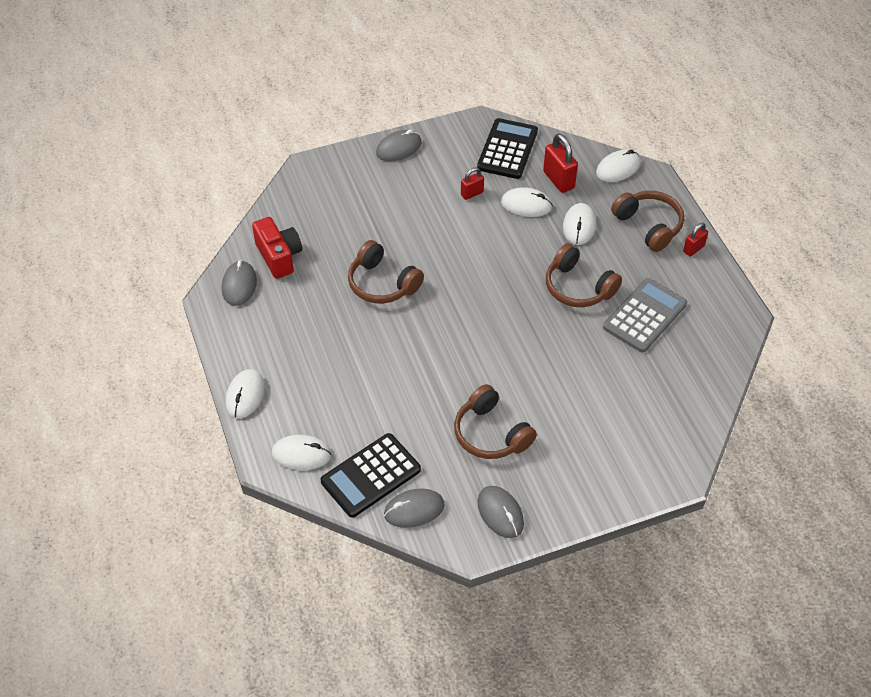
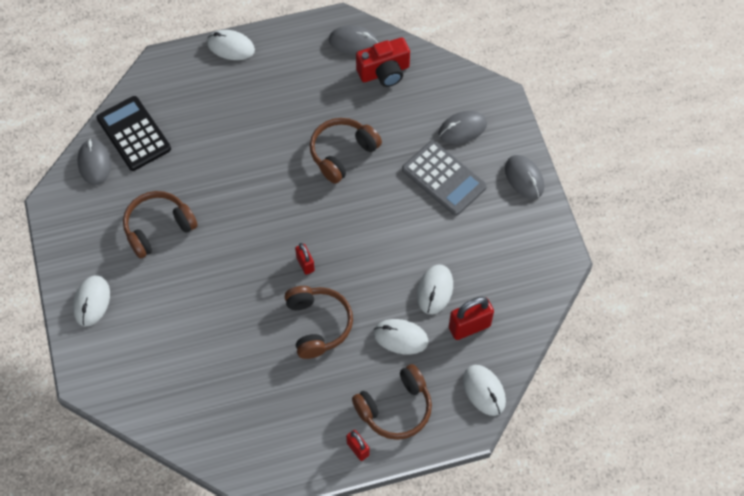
camera: 95 degrees right, 10 degrees up
white mouse [271,435,332,470] -> white mouse moved to [73,275,110,326]
red padlock [461,168,484,200] -> red padlock moved to [295,243,315,275]
black calculator [477,118,538,179] -> none
grey mouse [477,486,524,538] -> grey mouse moved to [438,111,487,144]
brown headphones [546,243,622,307] -> brown headphones turned 120 degrees clockwise [285,286,353,359]
grey calculator [603,278,687,352] -> grey calculator moved to [402,140,487,216]

